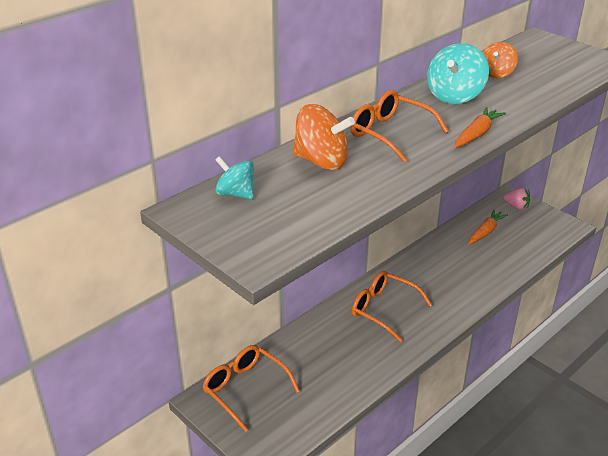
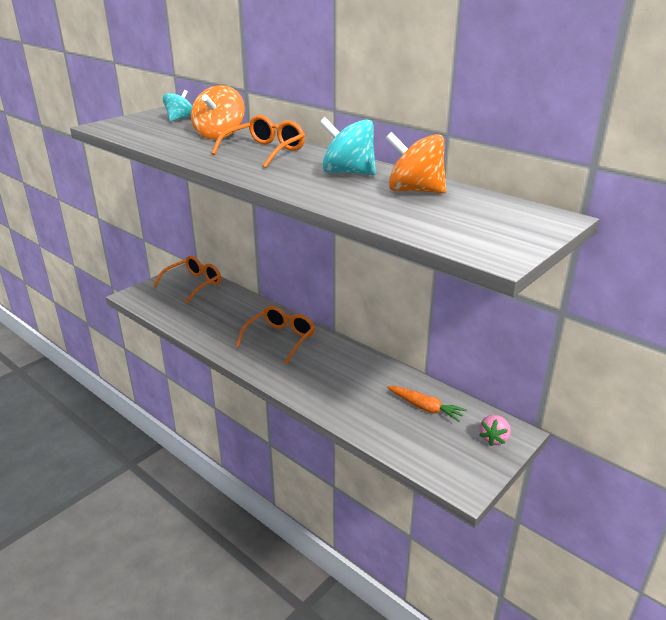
camera: 85 degrees right, 5 degrees down
orange carrot [454,107,506,148] -> none
orange spinning top [482,42,518,78] -> orange spinning top [386,132,446,193], size x1.57

